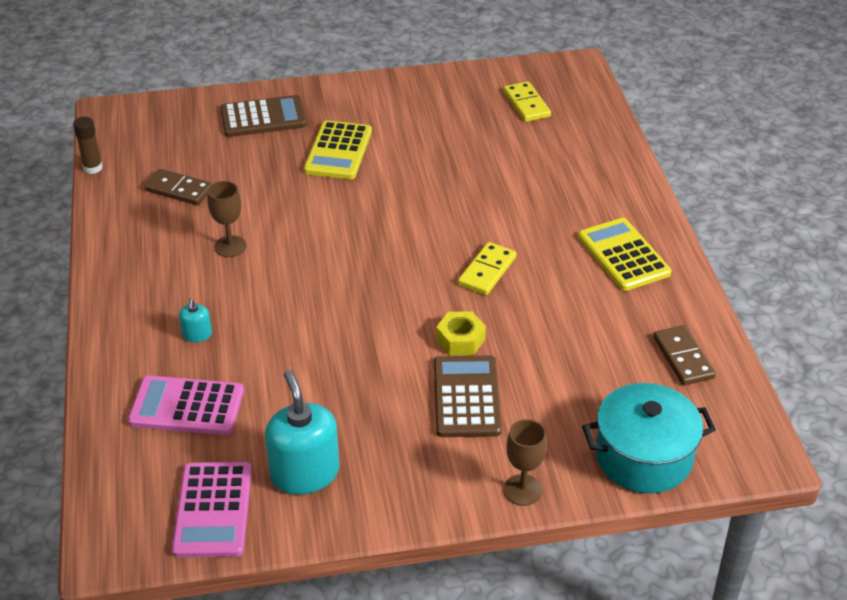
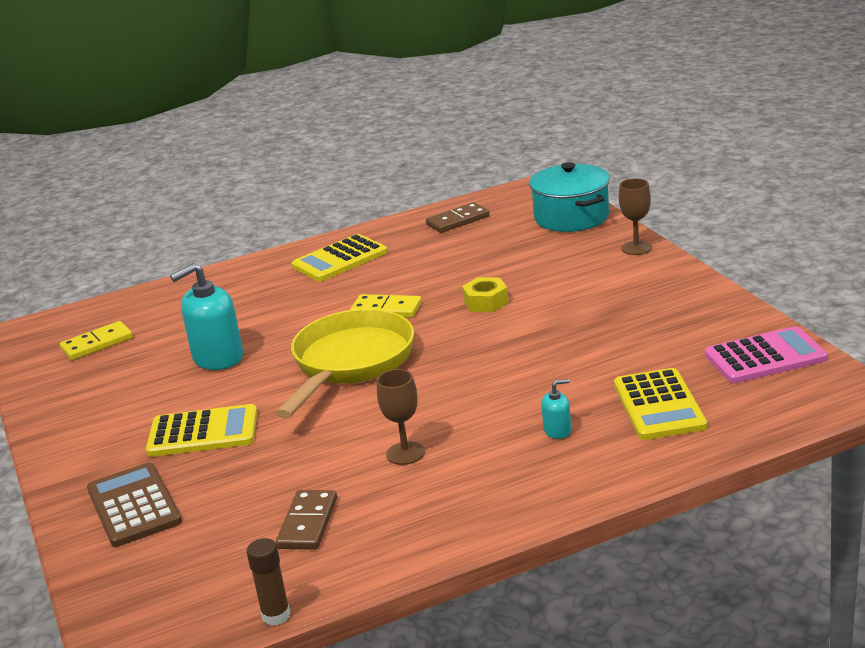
camera: 100 degrees left, 15 degrees down
pink calculator [128,375,244,435] -> yellow calculator [614,368,707,440]
turquoise soap dispenser [265,370,340,495] -> turquoise soap dispenser moved to [170,263,243,370]
brown calculator [434,356,502,437] -> none
none -> yellow pan [275,309,414,419]

